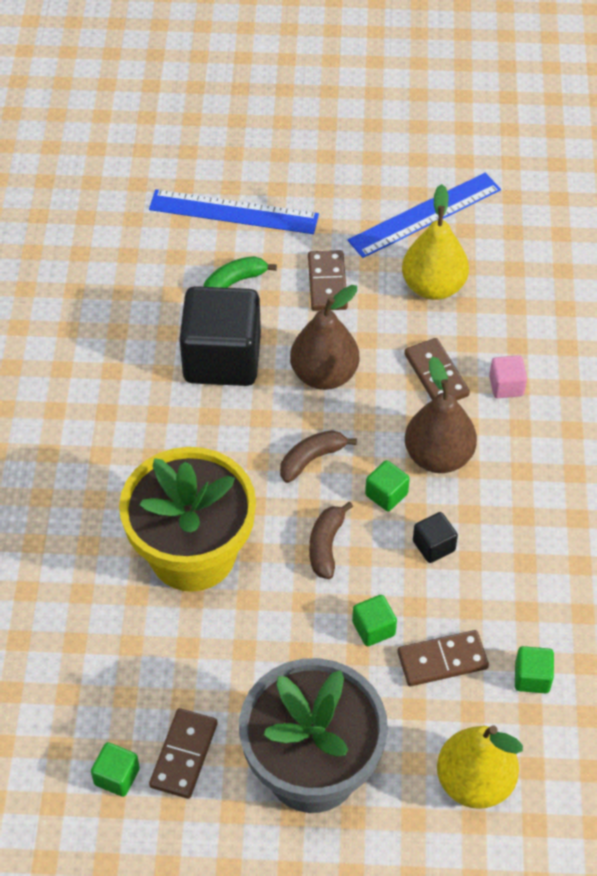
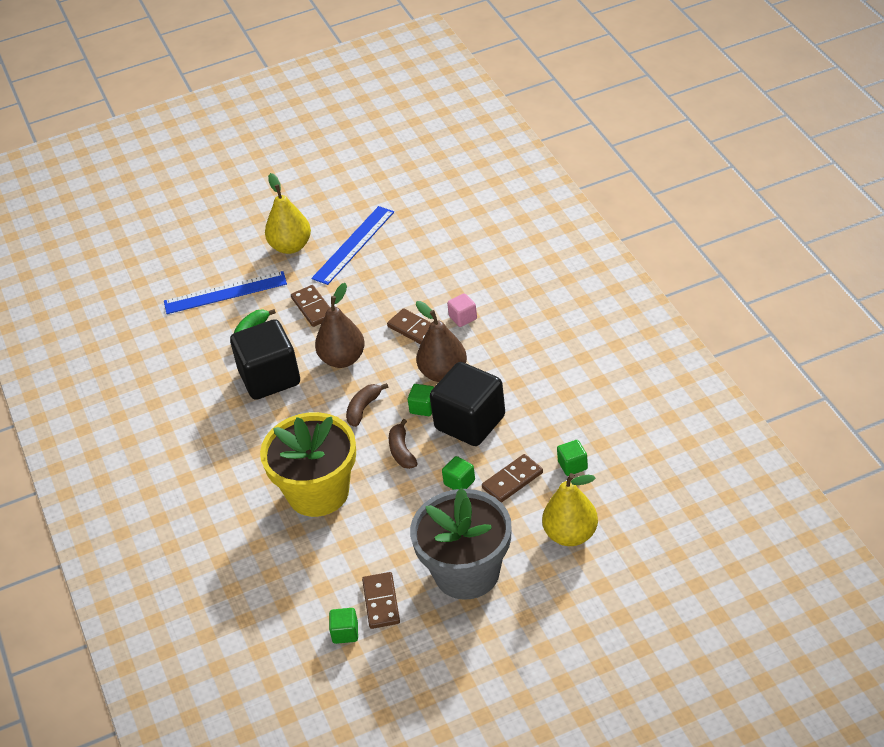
camera: 20 degrees left, 10 degrees down
yellow pear [402,184,469,300] -> yellow pear moved to [265,173,311,254]
black cube [413,512,458,563] -> black cube [430,362,505,446], size x2.36

